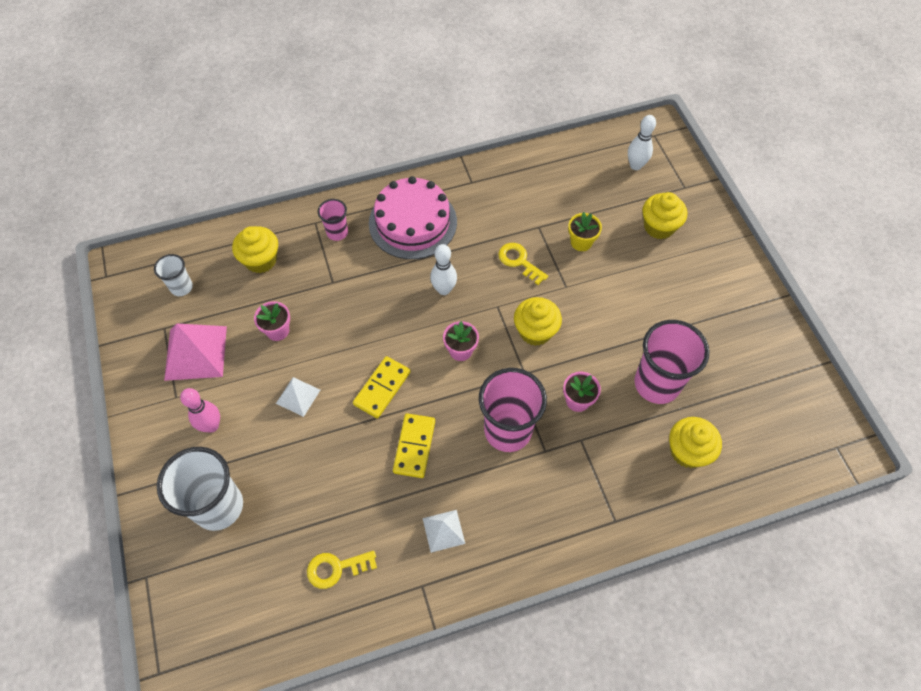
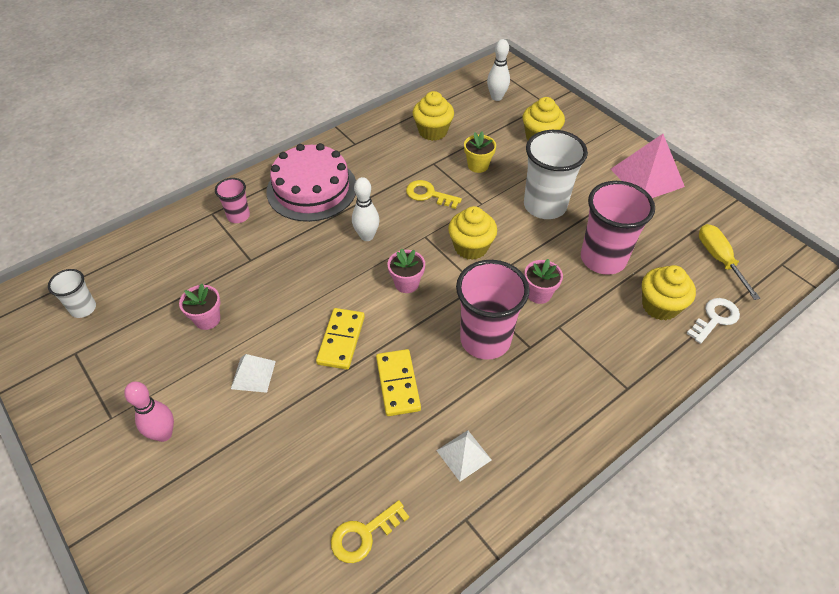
camera: 20 degrees left, 10 degrees down
white cup [157,447,243,531] -> white cup moved to [524,130,588,219]
pink pyramid [164,323,227,381] -> pink pyramid moved to [611,134,685,198]
yellow cupcake [232,226,278,273] -> yellow cupcake moved to [412,91,454,141]
none -> white key [686,298,740,344]
none -> yellow screwdriver [699,224,760,300]

